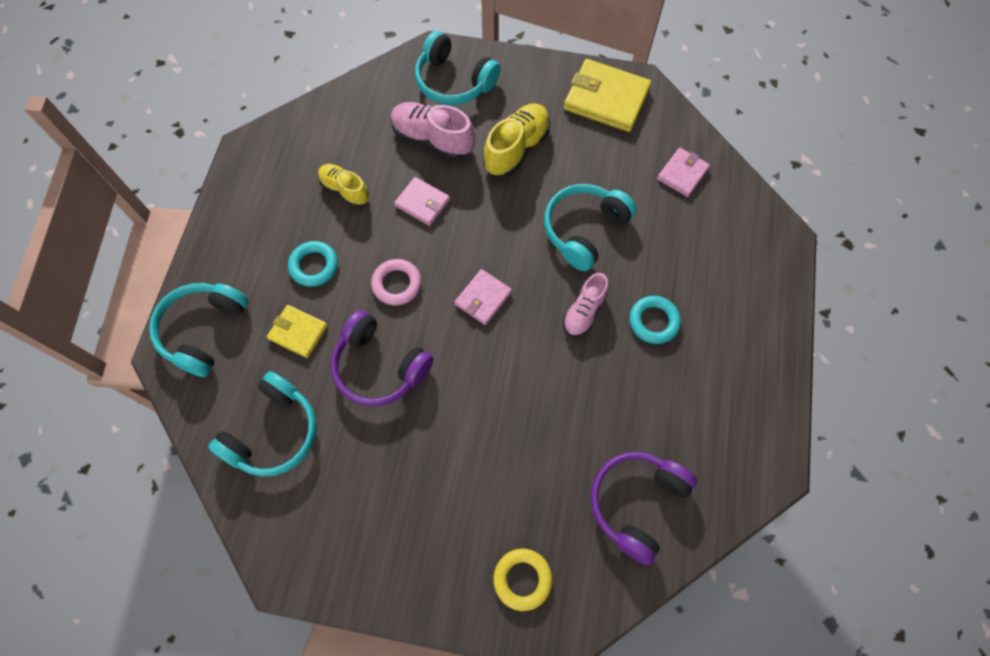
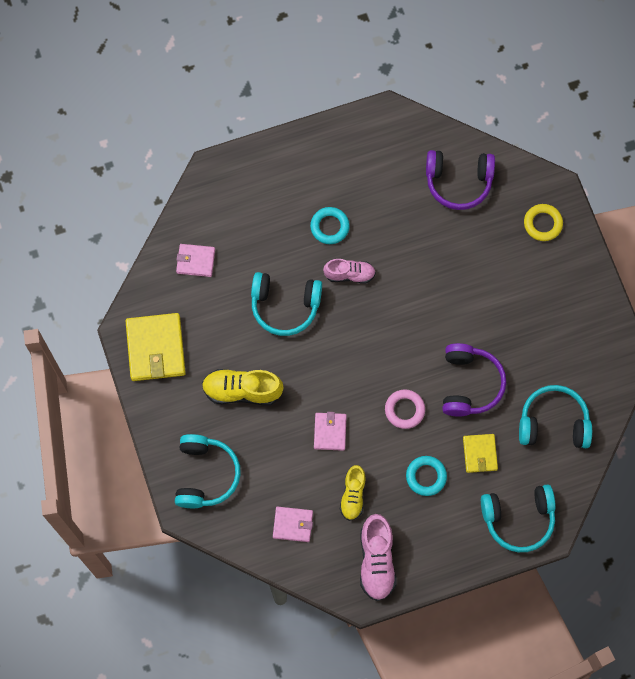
camera: 120 degrees left, 5 degrees up
pink shoe [391,102,475,160] -> pink shoe moved to [360,514,396,601]
pink wallet [455,269,512,325] -> pink wallet moved to [273,506,313,542]

